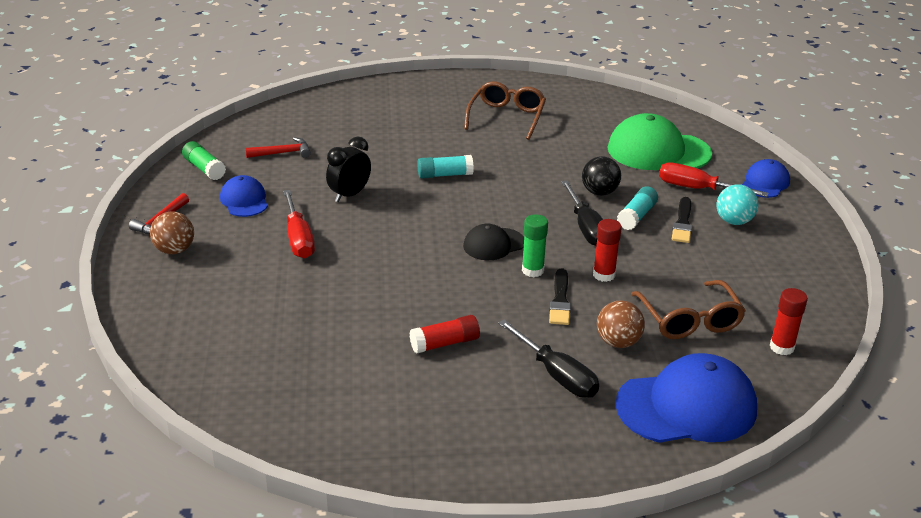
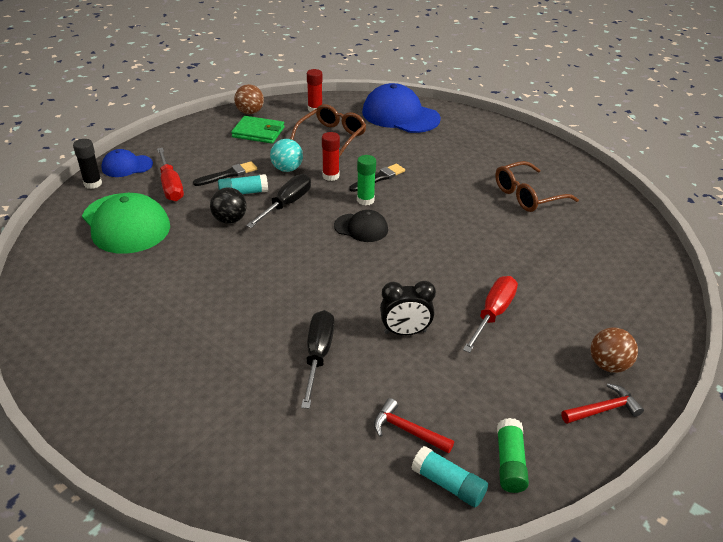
camera: 135 degrees left, 5 degrees up
blue cap [220,175,268,217] -> none
red glue stick [410,315,480,354] -> none
turquoise glue stick [418,155,474,178] -> turquoise glue stick moved to [411,446,488,507]
brown glasses [464,81,546,140] -> brown glasses moved to [495,161,579,212]
black screwdriver [498,320,599,398] -> black screwdriver moved to [301,310,334,409]
brown ball [597,300,645,348] -> brown ball moved to [234,84,264,114]
turquoise ball [717,184,758,225] -> turquoise ball moved to [270,139,303,172]
none -> black glue stick [73,139,102,189]
none -> green wallet [231,116,284,144]

